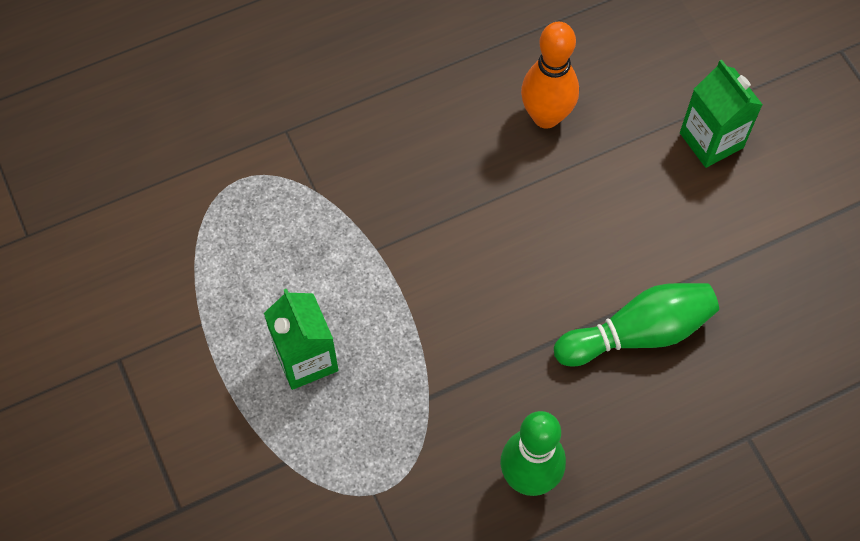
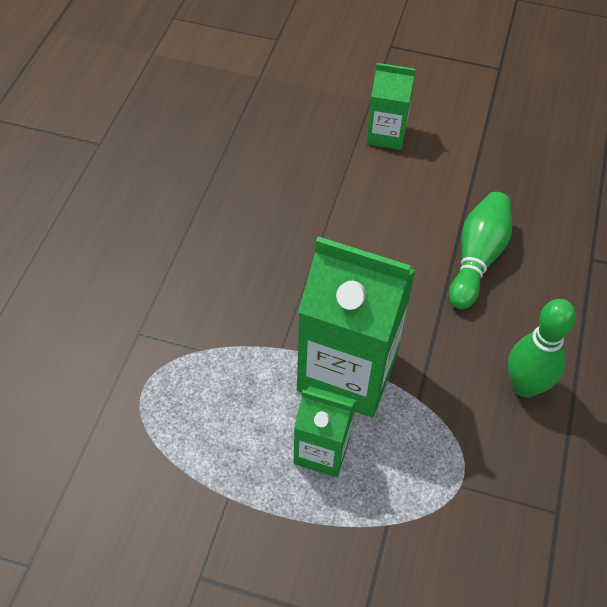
camera: 50 degrees left, 10 degrees down
orange bowling pin [521,22,579,129] -> none
none -> green carton [297,236,416,417]

